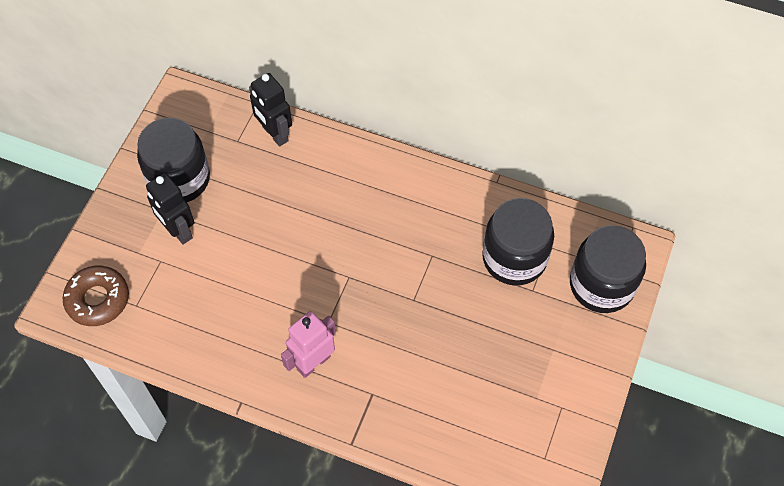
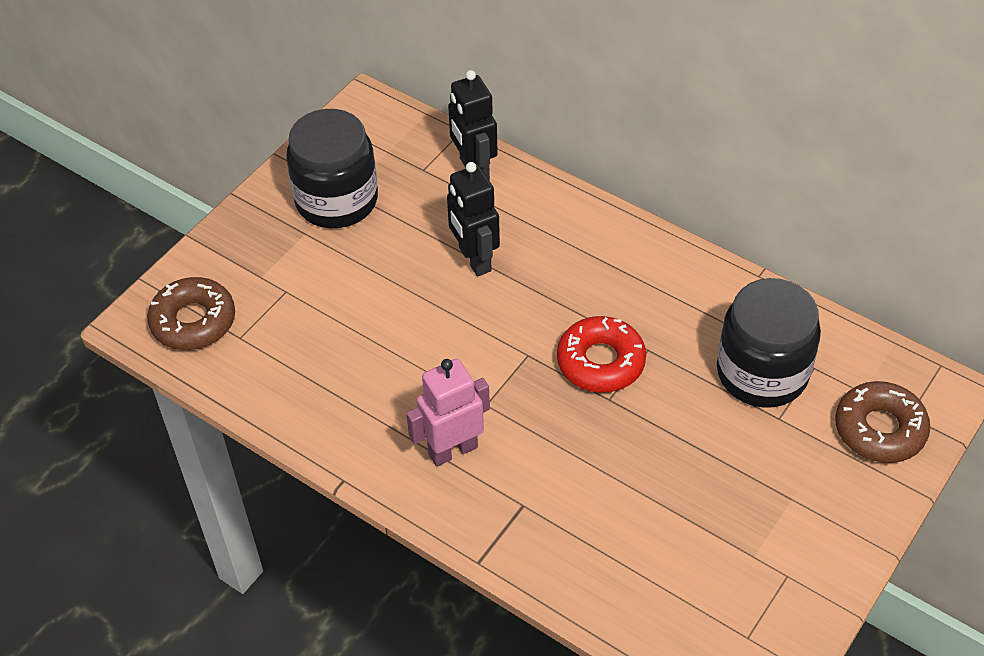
camera: 15 degrees right, 10 degrees down
black robot [146,173,194,245] -> black robot moved to [447,162,500,276]
black jar [570,225,646,313] -> brown donut [835,381,930,463]
none -> red donut [557,316,646,393]

